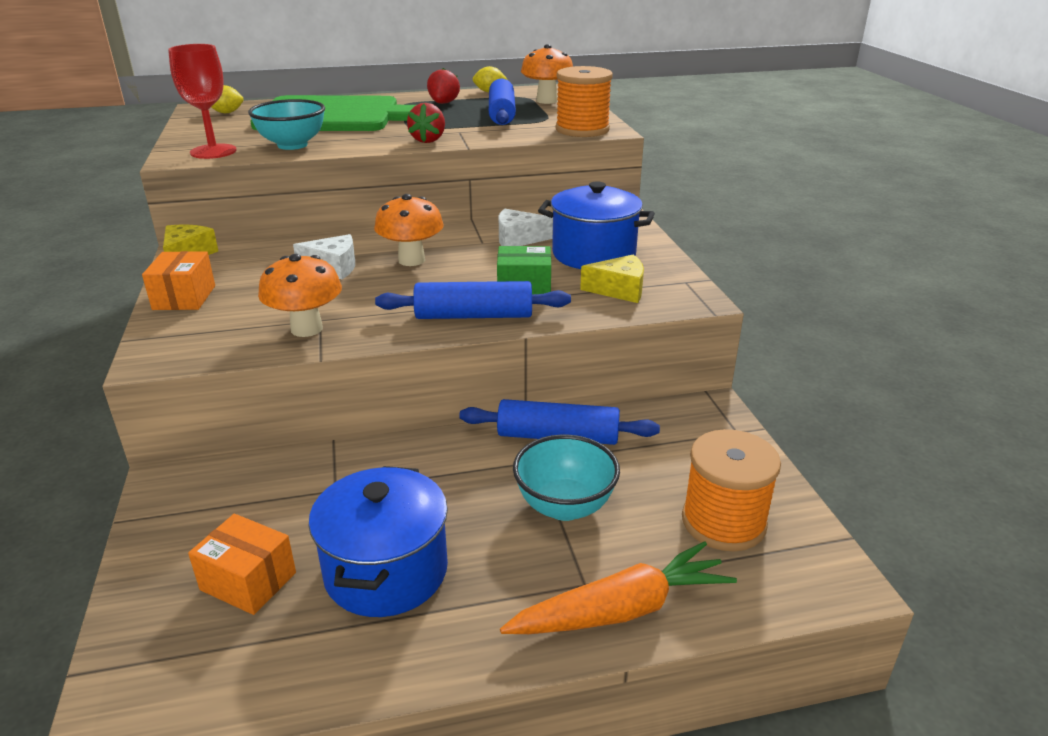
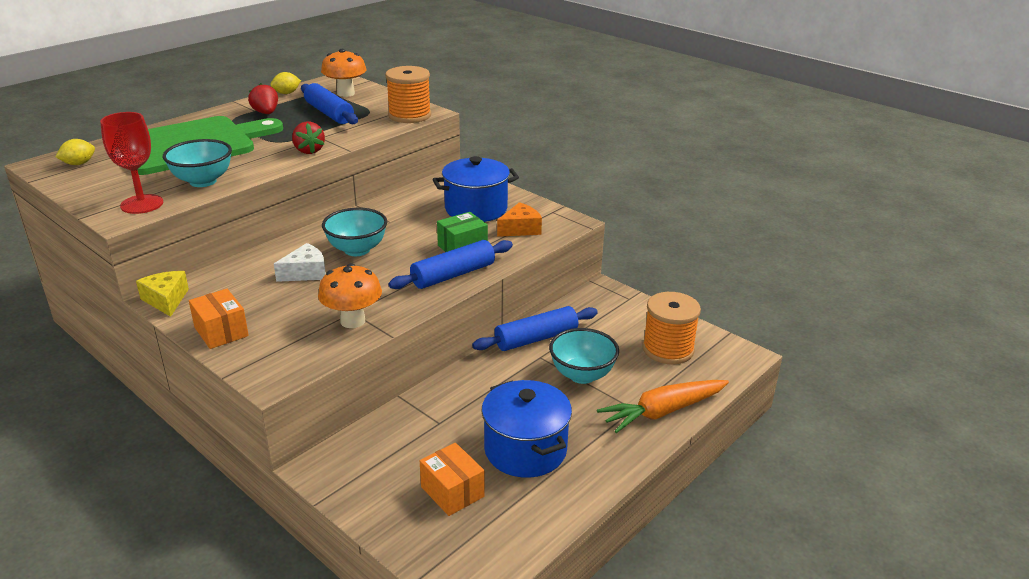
camera: 35 degrees left, 0 degrees up
orange box [188,514,296,615] -> orange box turned 60 degrees clockwise [420,443,485,516]
orange mushroom [374,194,444,266] -> turquoise bowl [322,208,387,256]
white cheese [498,208,553,246] -> none
orange carrot [500,541,737,634] -> orange carrot turned 150 degrees counterclockwise [597,380,729,433]
yellow cheese [580,254,644,303] -> orange cheese [497,202,542,237]

